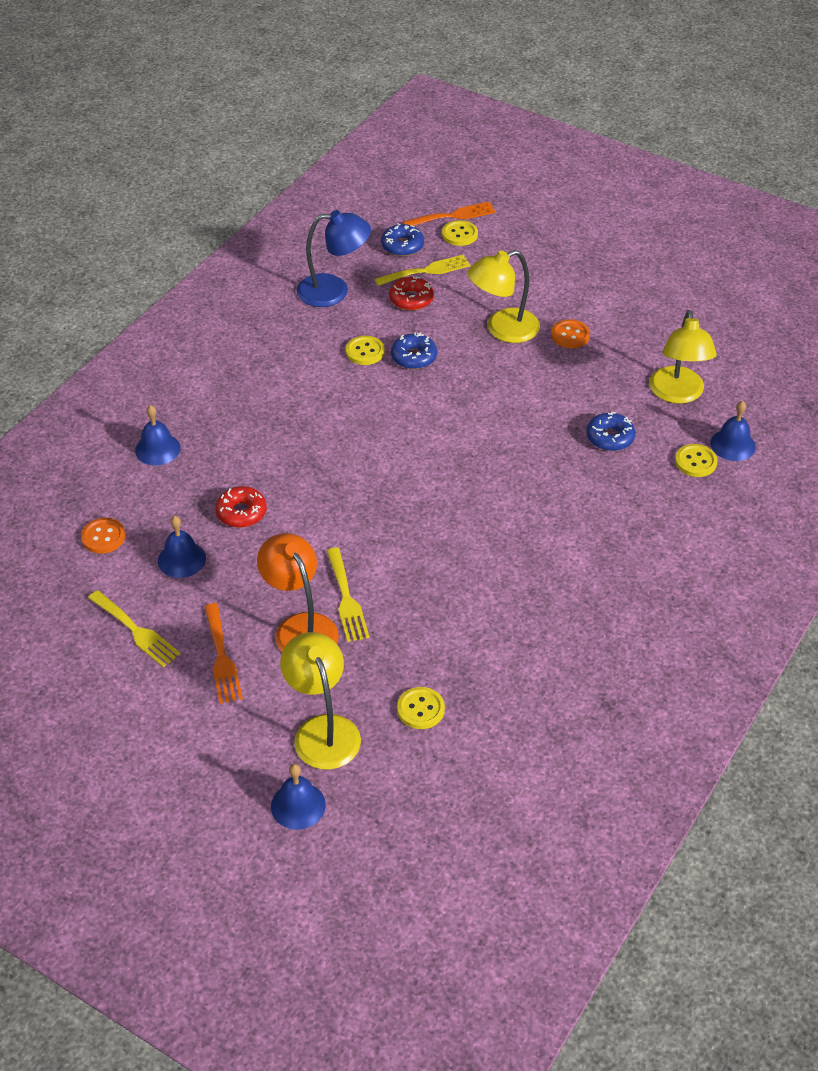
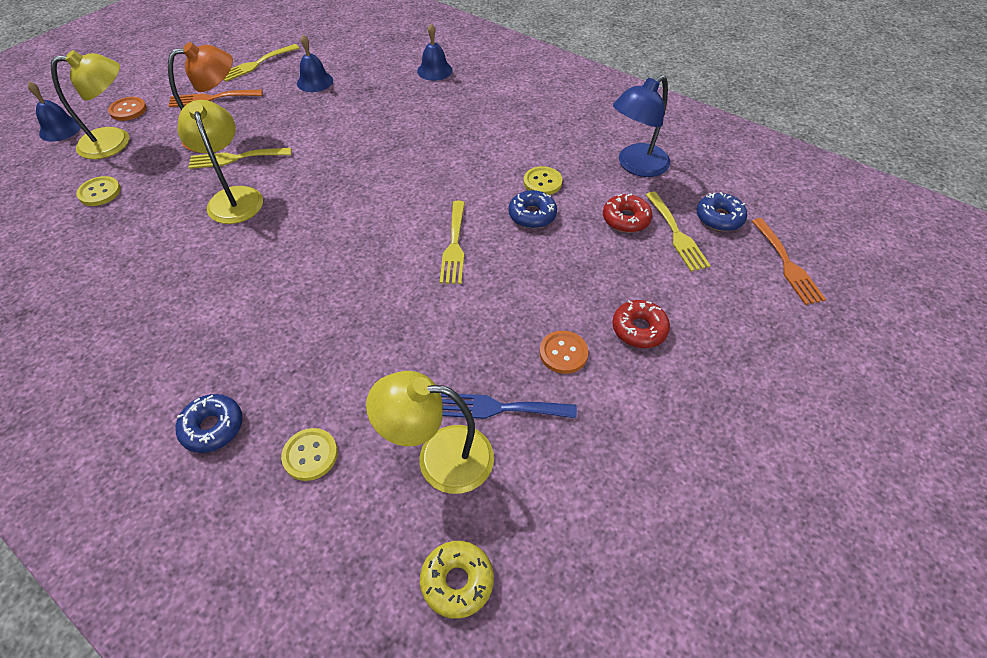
camera: 95 degrees right, 5 degrees up
orange button [81,518,125,554] -> orange button moved to [108,97,147,121]
red donut [215,486,267,528] -> red donut moved to [612,300,670,348]
blue lamp [297,210,371,307] -> blue lamp turned 45 degrees clockwise [613,75,671,177]
yellow button [442,220,478,246] -> none
yellow lamp [467,250,540,343] -> yellow lamp moved to [177,100,263,224]
blue donut [587,412,636,451] -> blue donut moved to [176,394,243,453]
blue bell [710,401,756,461] -> none
none -> yellow donut [420,541,494,619]
none -> yellow fork [440,201,465,284]
none -> blue fork [441,393,577,419]

